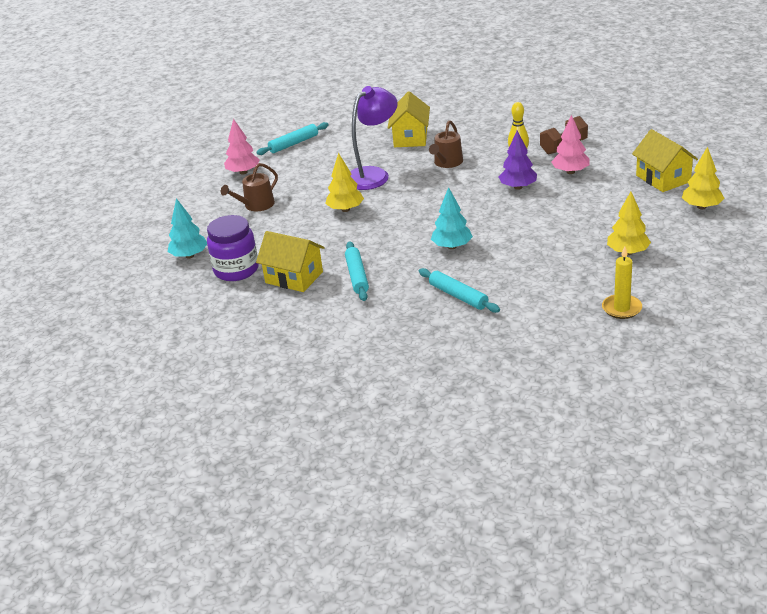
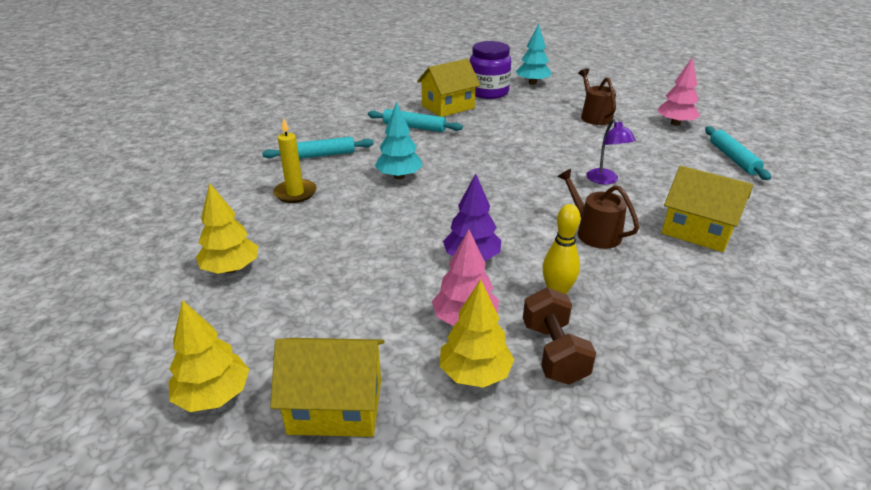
camera: 115 degrees right, 0 degrees up
yellow tree [325,153,364,212] -> yellow tree moved to [440,279,514,388]
purple lamp [350,86,398,190] -> purple lamp [586,119,636,184], size x0.54
yellow candle [602,246,642,319] -> yellow candle moved to [273,117,317,203]

